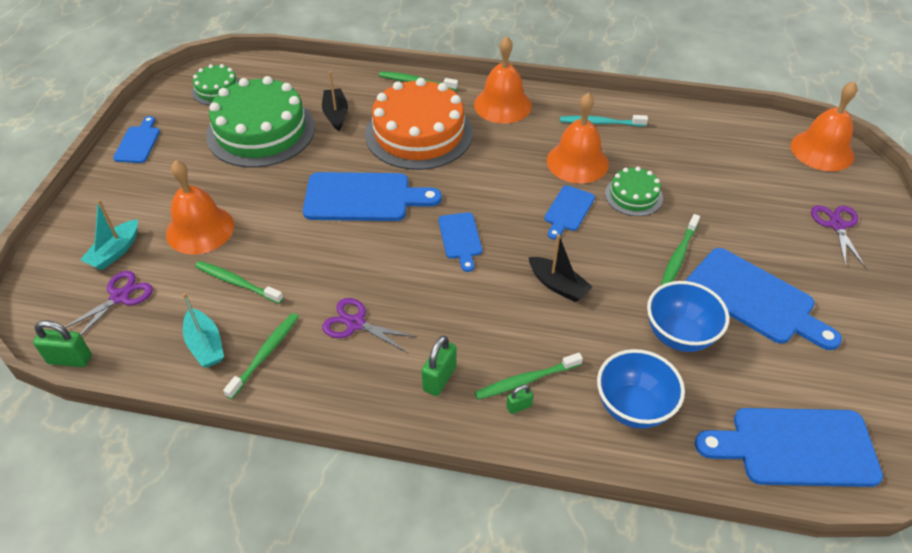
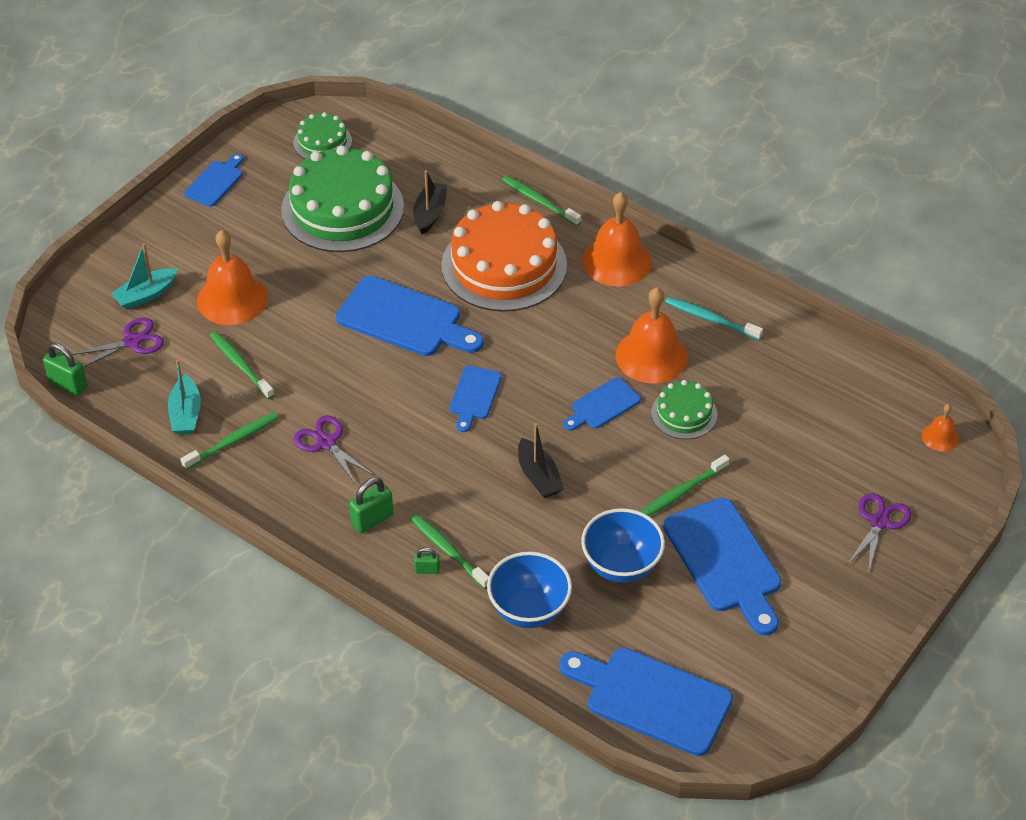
camera: 25 degrees right, 0 degrees up
green toothbrush [475,353,583,400] -> green toothbrush turned 45 degrees clockwise [410,514,489,589]
orange bell [791,81,858,171] -> orange bell [922,404,959,452], size x0.50

